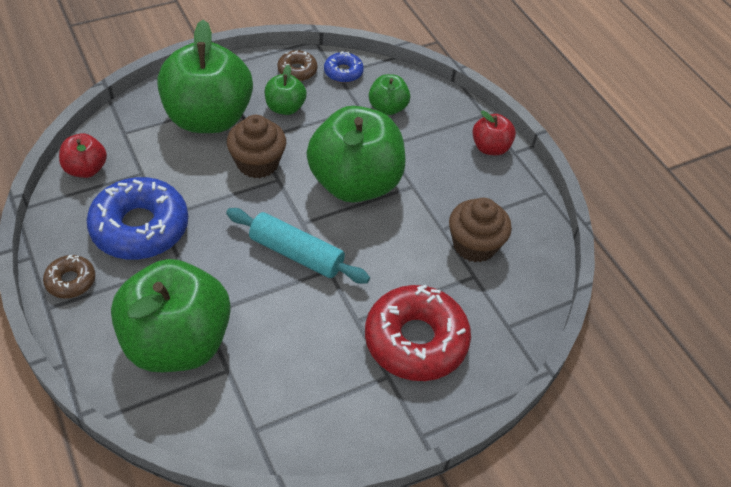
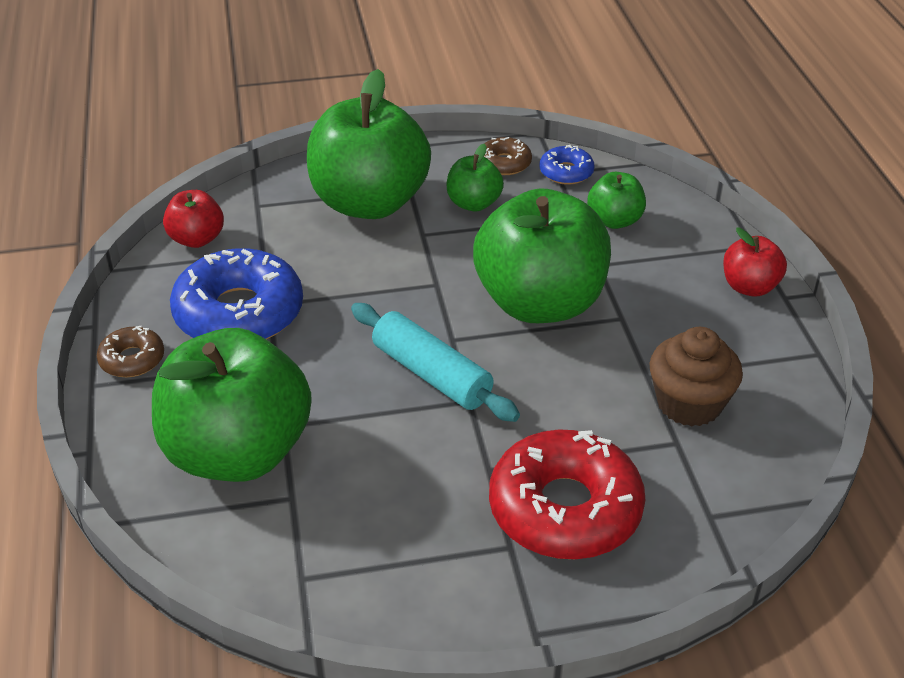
camera: 20 degrees right, 10 degrees down
brown cupcake [227,115,286,178] -> none

